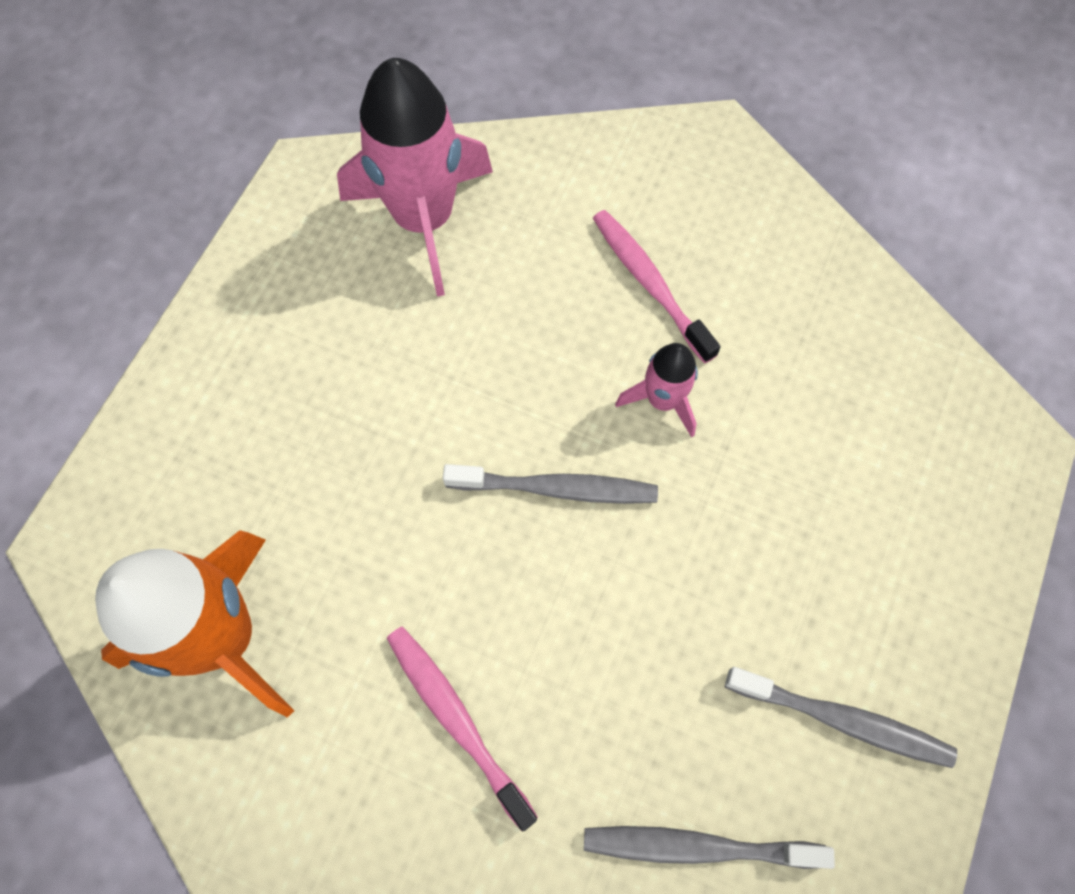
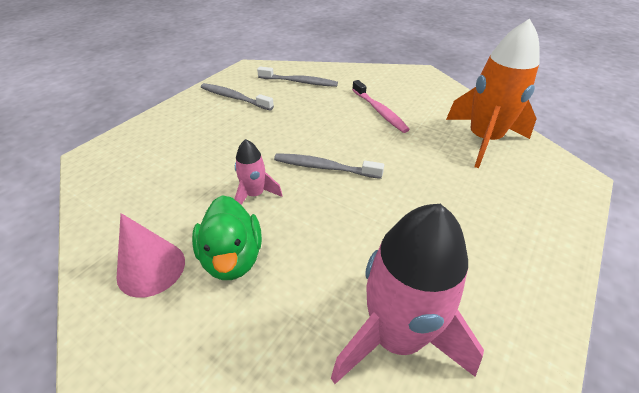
camera: 170 degrees left, 25 degrees down
pink toothbrush [593,210,721,363] -> green duck [192,195,262,280]
none -> pink cone [116,213,185,298]

